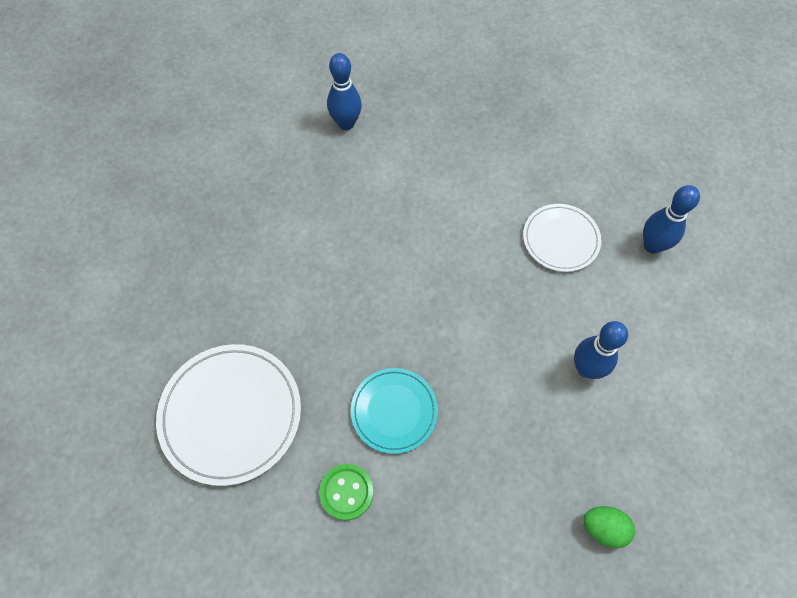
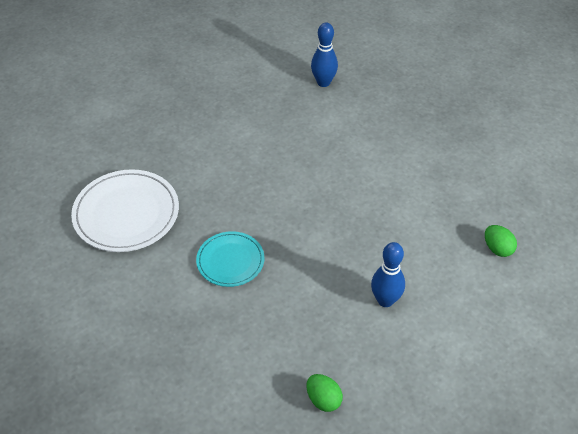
camera: 30 degrees right, 15 degrees down
green button [319,464,374,520] -> none
white plate [523,204,601,272] -> none
blue bowling pin [643,185,700,254] -> green egg [485,225,517,257]

